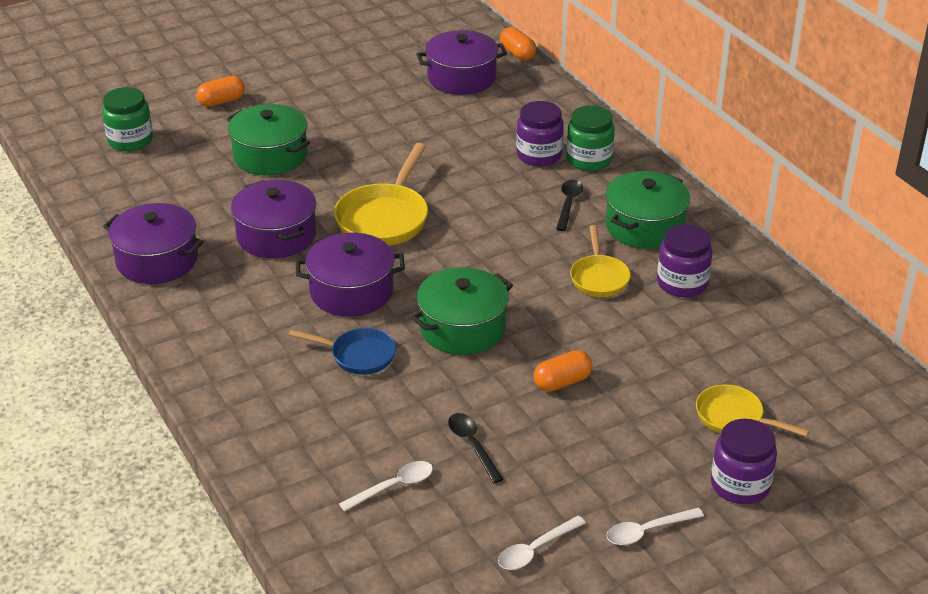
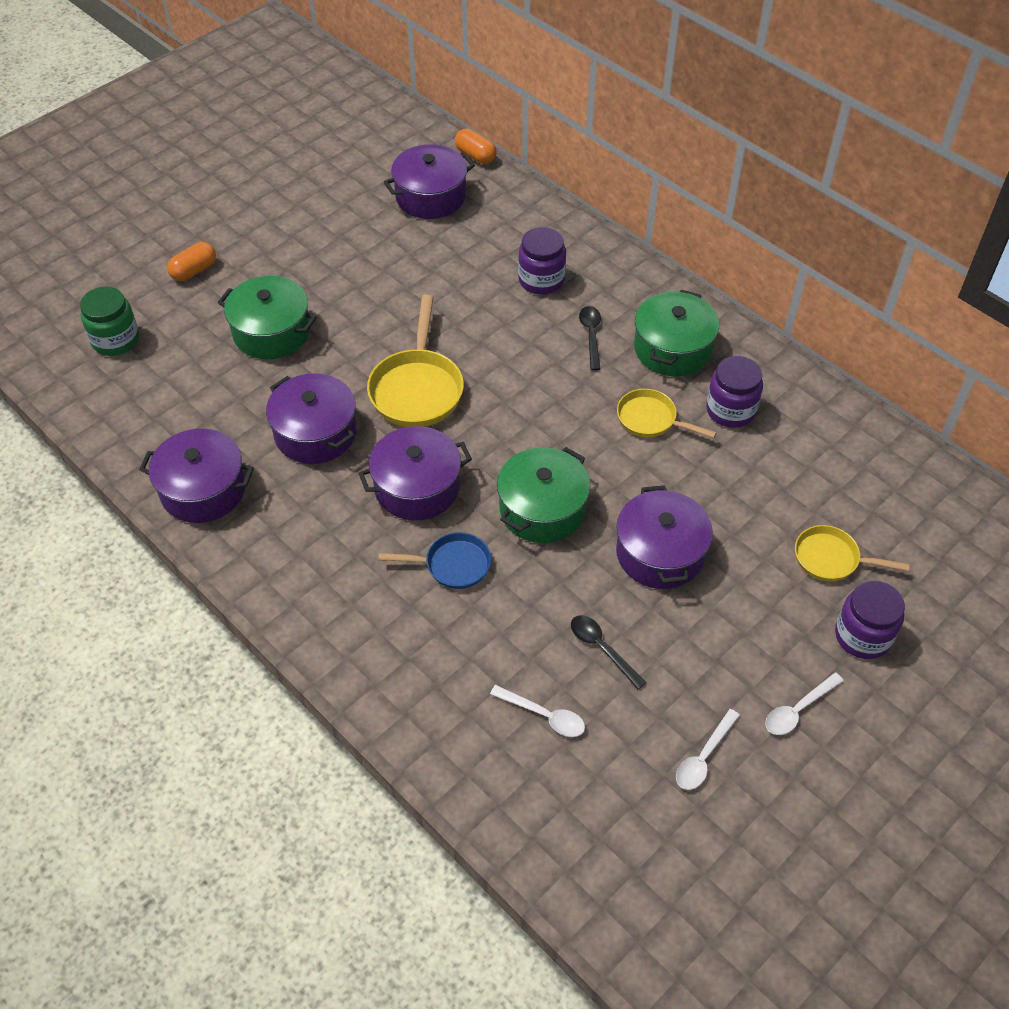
camera: 15 degrees left, 15 degrees up
white spoon [339,461,433,512] -> white spoon turned 75 degrees clockwise [490,685,585,737]
orange capsule [533,350,593,392] -> purple pot [616,485,713,589]
green jar [566,105,615,171] -> none
yellow pan [570,225,631,297] -> yellow pan turned 135 degrees clockwise [617,389,717,438]

